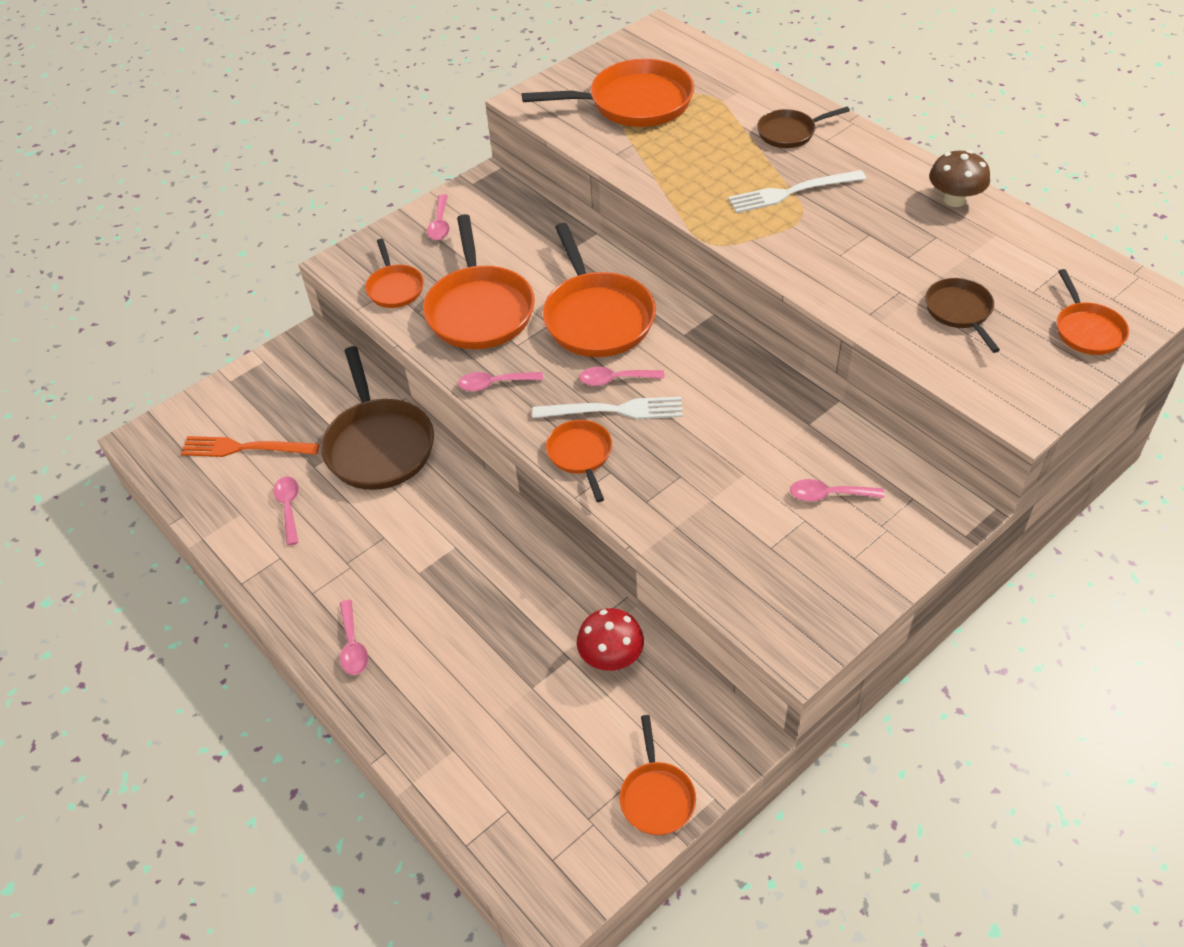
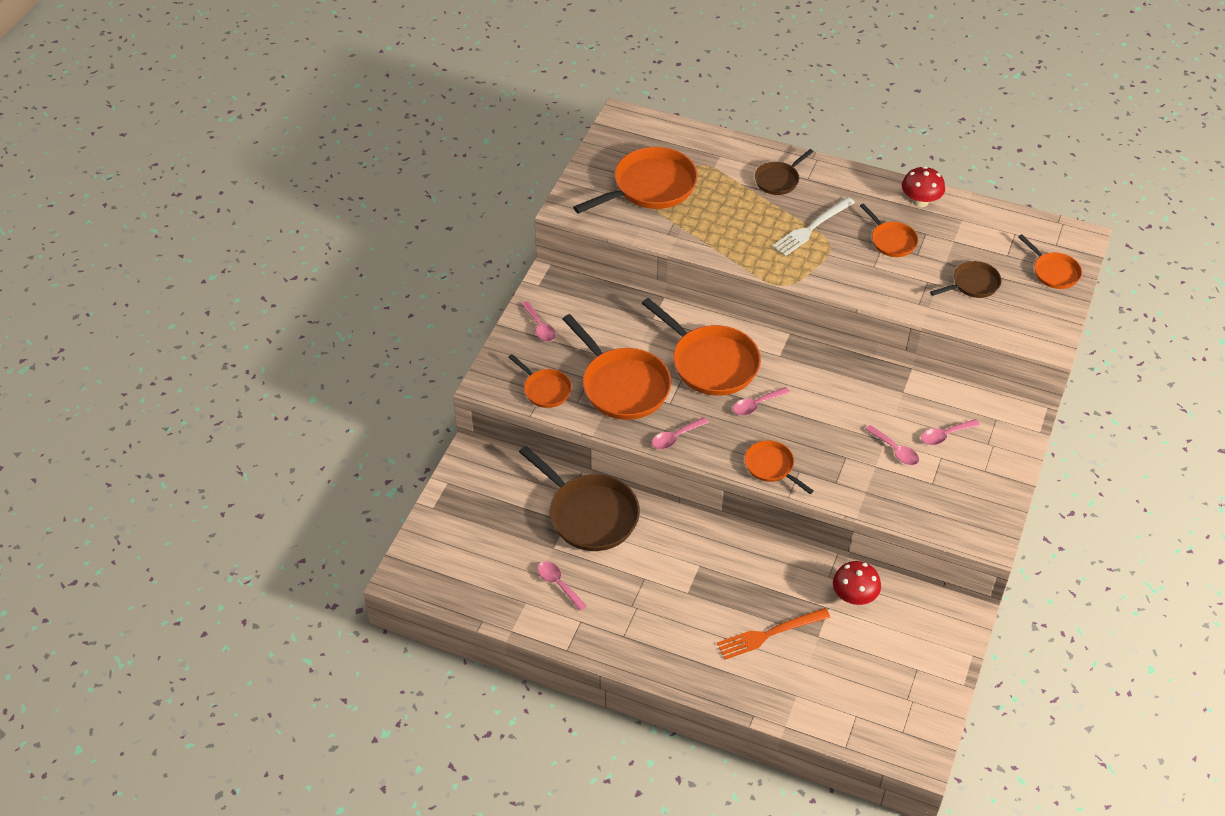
camera: 30 degrees left, 0 degrees up
orange fork [180,436,319,457] -> orange fork moved to [717,608,830,660]
pink spoon [340,600,368,675] -> pink spoon moved to [865,425,919,465]
white fork [532,397,683,419] -> none
orange pan [619,715,696,835] -> orange pan moved to [860,203,918,257]
brown pan [925,278,1000,353] -> brown pan turned 105 degrees clockwise [930,261,1001,298]
brown mushroom [929,150,990,207] -> red mushroom [902,166,945,207]

